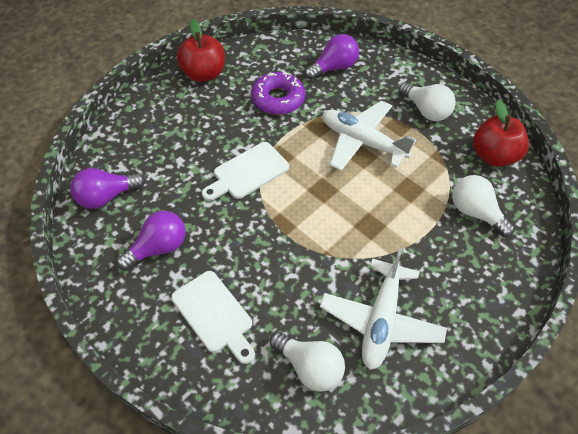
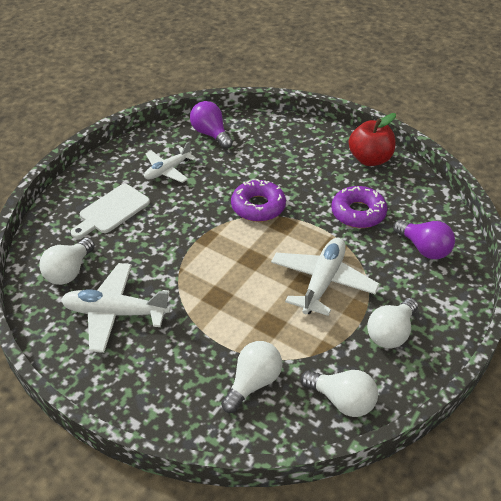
camera: 80 degrees right, 10 degrees down
purple light bulb [117,211,186,270] -> white plane [144,141,196,183]
white cutting board [202,142,289,201] -> purple donut [231,179,286,222]
red apple [473,99,529,167] -> white light bulb [301,370,378,417]

